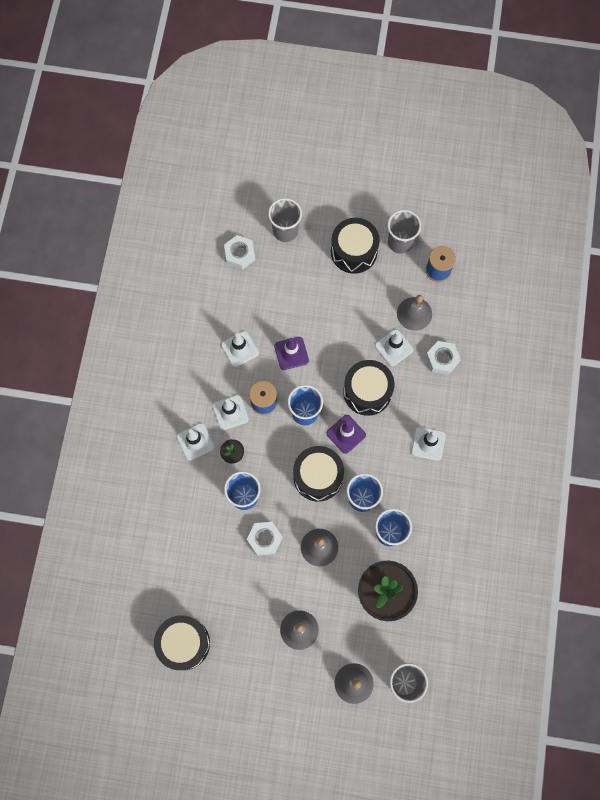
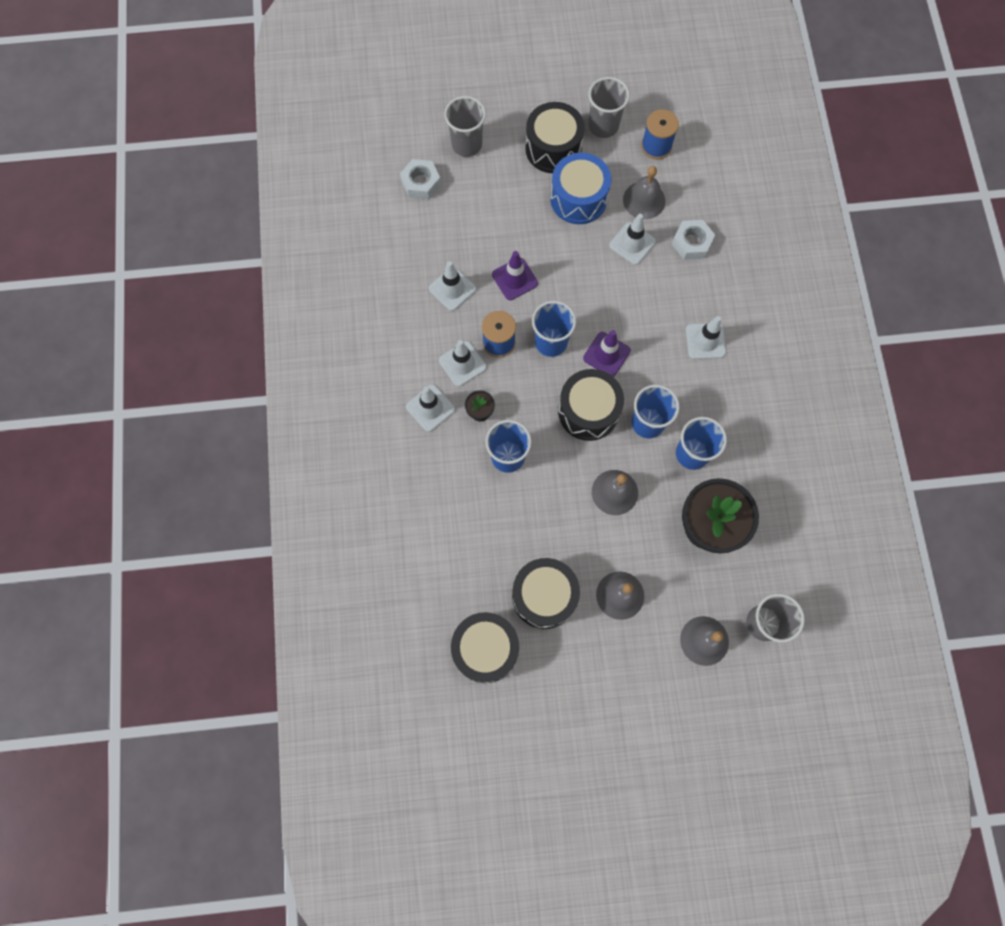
camera: 15 degrees left, 0 degrees up
white nut [247,522,283,556] -> none
black drum [343,360,395,416] -> black drum moved to [512,558,580,629]
none -> blue drum [550,153,611,224]

